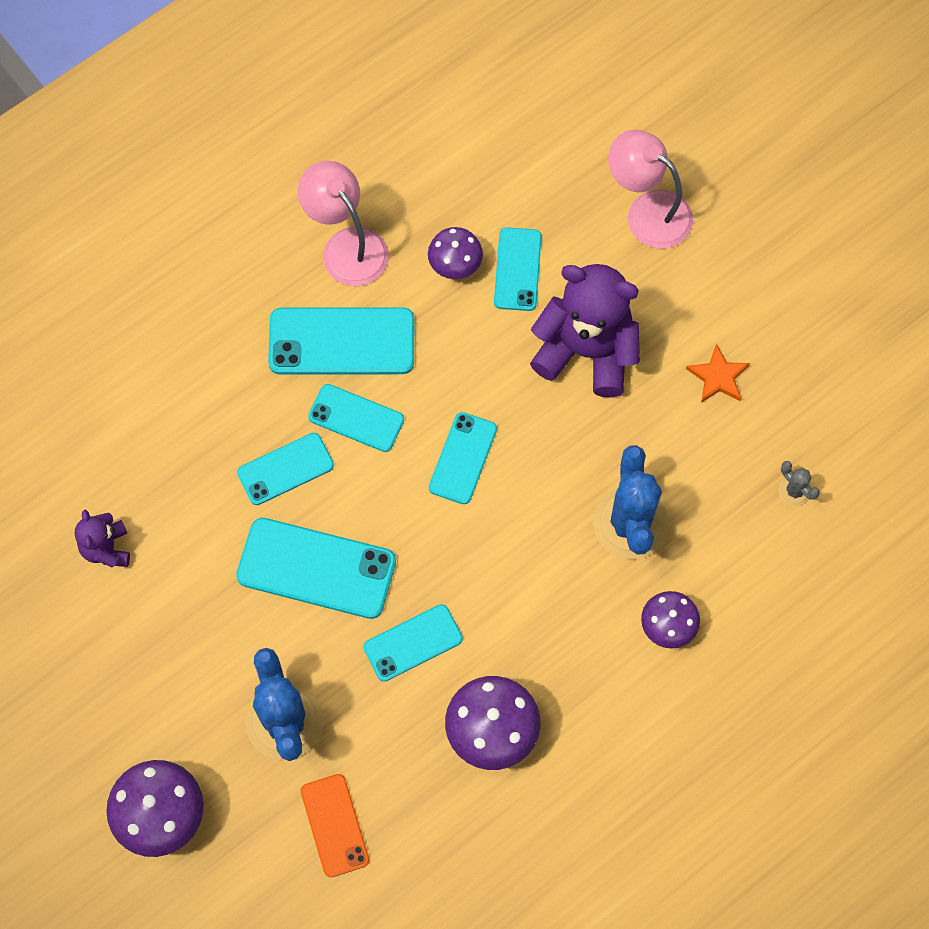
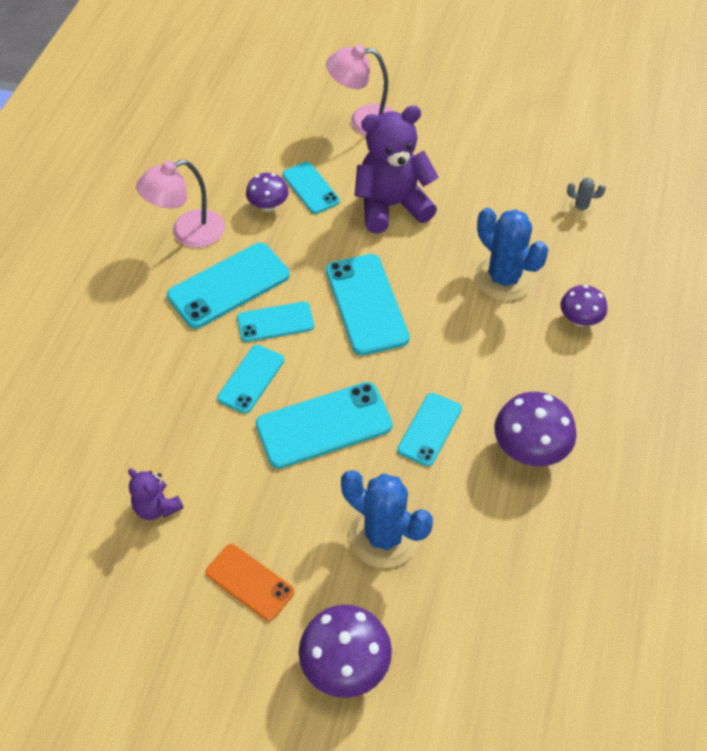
camera: 35 degrees left, 15 degrees down
pink lamp [298,161,389,286] -> pink lamp turned 45 degrees counterclockwise [136,159,225,248]
orange phone [301,774,369,878] -> orange phone moved to [206,544,294,621]
turquoise phone [429,412,497,504] -> turquoise phone [326,254,410,355], size x1.62
orange star [686,344,750,403] -> none

